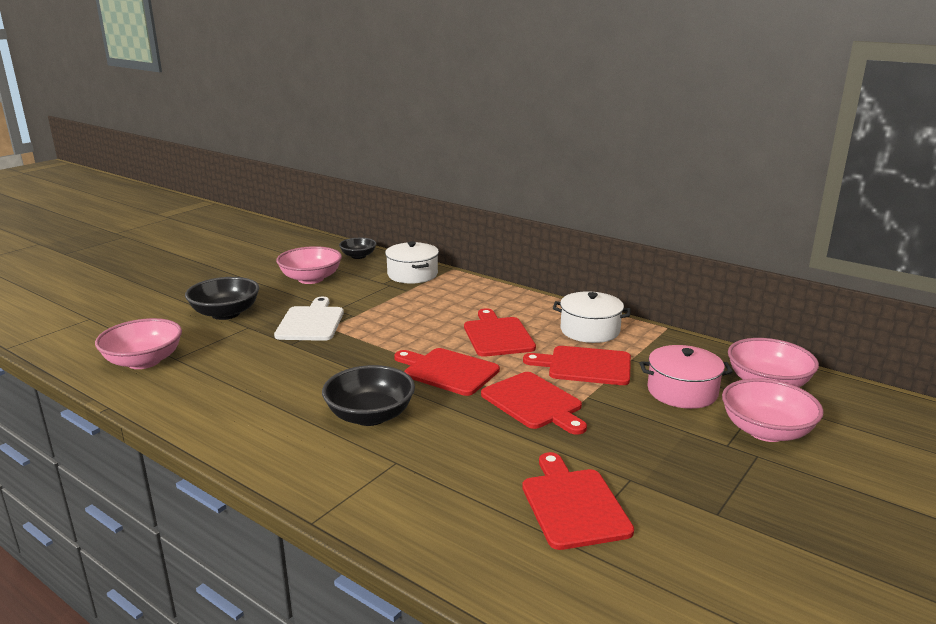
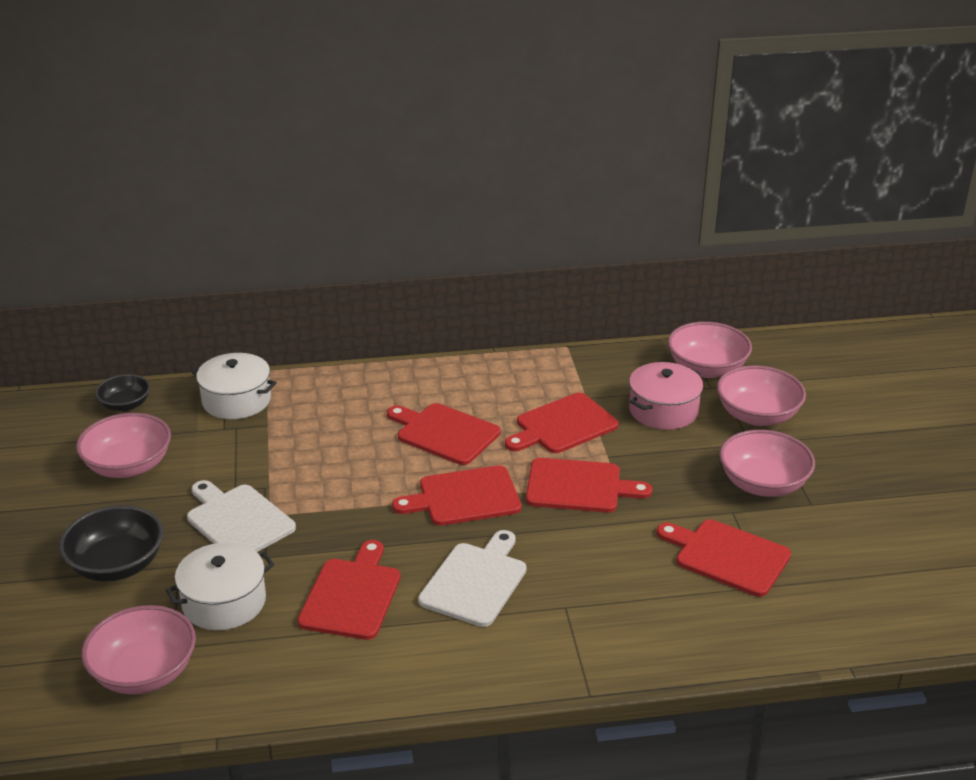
camera: 45 degrees left, 10 degrees up
black bowl [322,365,415,426] -> white cutting board [418,530,526,627]
white pot [553,291,631,343] -> white pot moved to [166,542,274,630]
none -> red cutting board [298,540,400,640]
none -> pink bowl [719,430,815,497]

